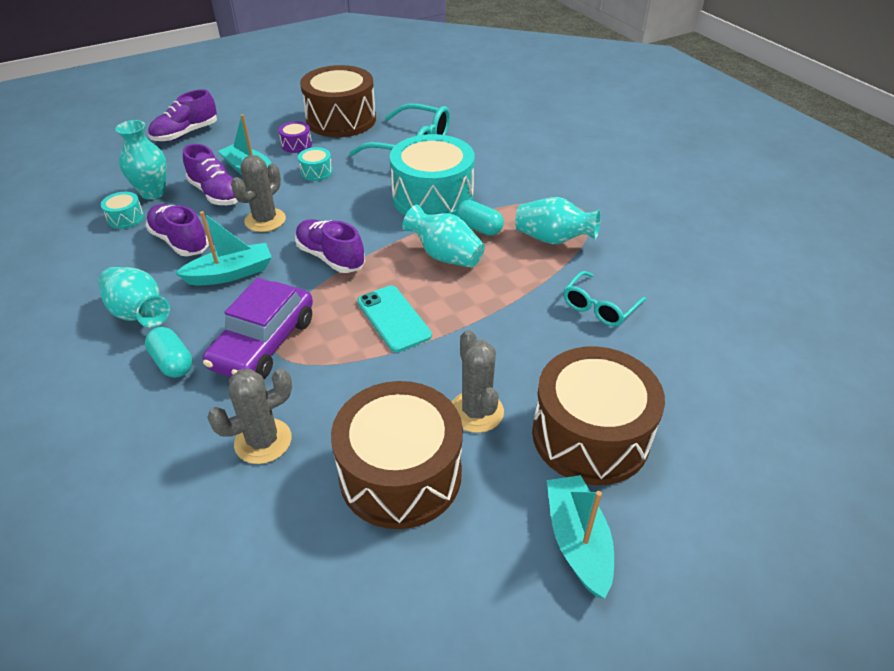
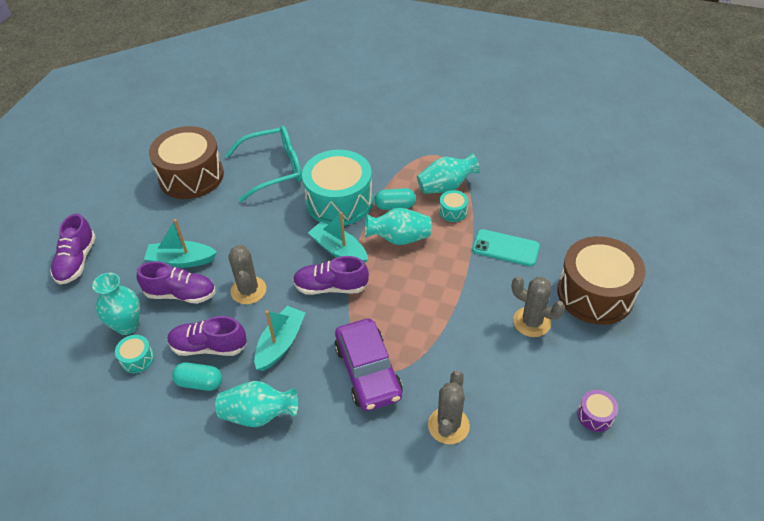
camera: 40 degrees left, 5 degrees up
turquoise capsule [145,327,193,378] -> turquoise capsule moved to [172,362,222,391]
purple drum [279,121,312,153] -> purple drum moved to [577,390,618,432]
turquoise drum [298,147,333,181] -> turquoise drum moved to [439,190,468,222]
brown drum [331,381,463,529] -> none
turquoise phone [357,286,432,352] -> turquoise phone moved to [472,229,540,266]
turquoise boat [547,475,614,599] -> turquoise boat moved to [308,212,368,263]
turquoise glasses [563,271,646,326] -> none

